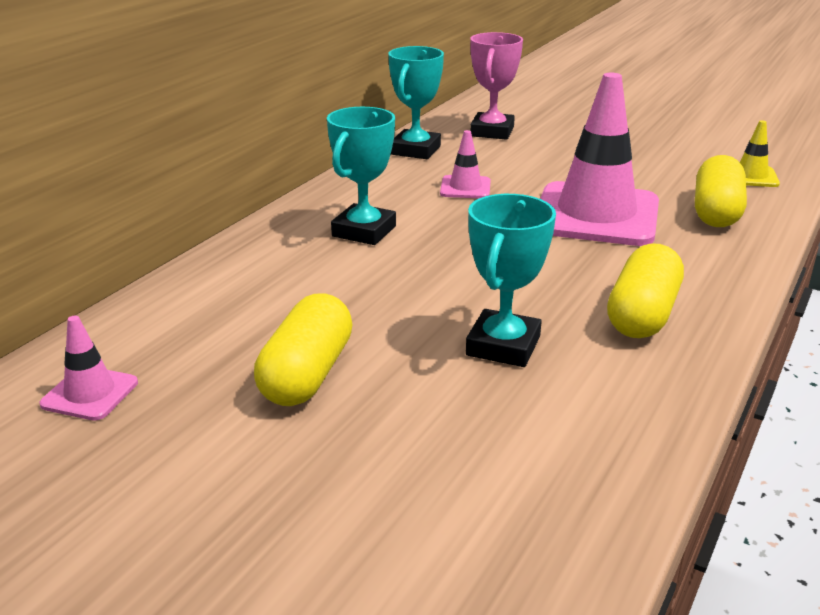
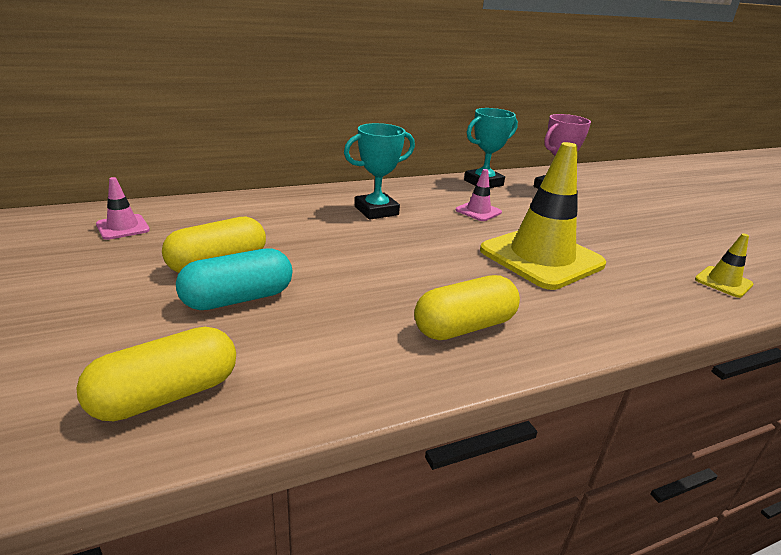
camera: 35 degrees right, 0 degrees up
turquoise trophy [466,194,556,367] -> none
pink traffic cone [540,73,659,246] -> yellow traffic cone [480,142,606,290]
yellow capsule [695,155,747,227] -> yellow capsule moved to [76,327,236,421]
none -> turquoise capsule [176,248,292,310]

